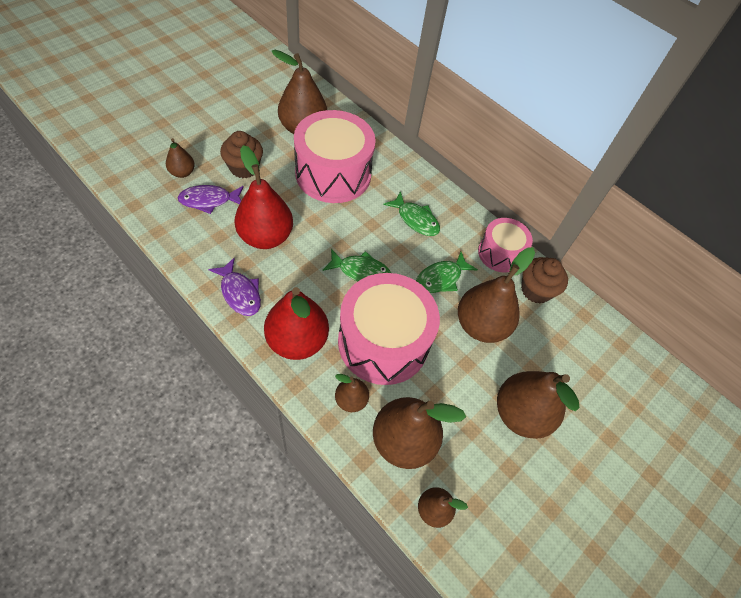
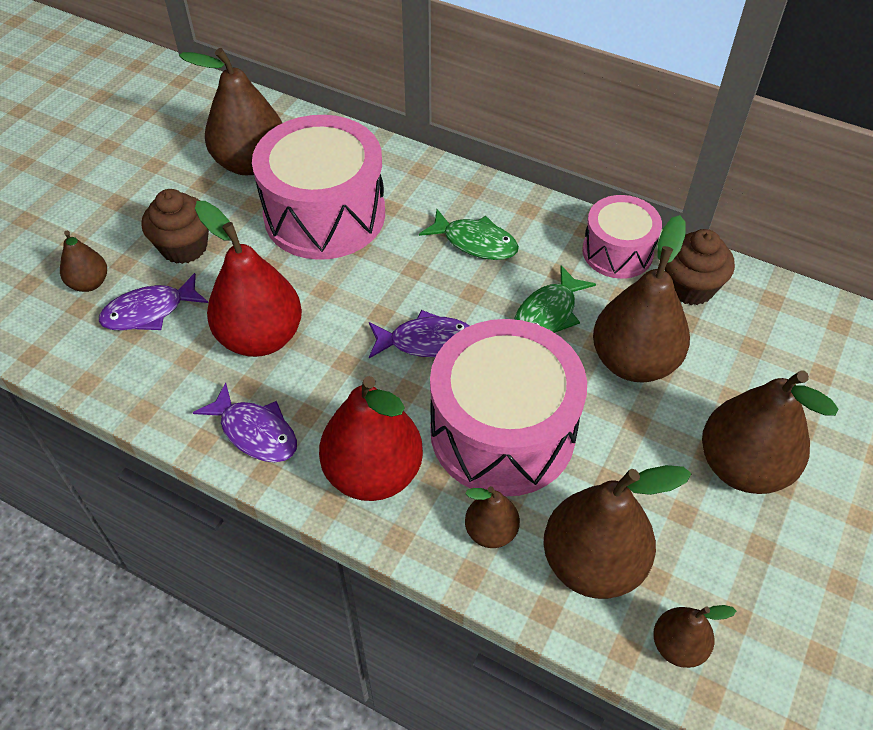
camera: 10 degrees left, 5 degrees down
green fish [323,249,391,281] -> purple fish [369,310,469,358]

